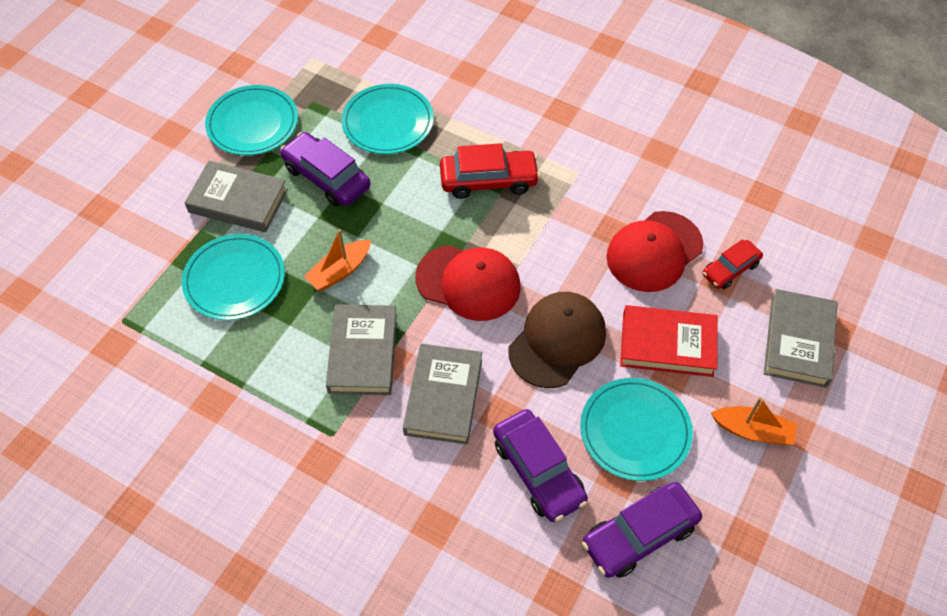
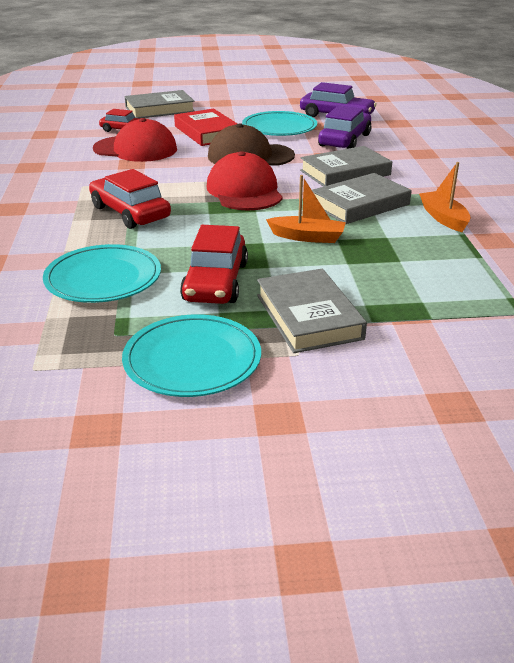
camera: 125 degrees left, 25 degrees down
turquoise plate [182,234,285,320] -> none
purple car [280,132,371,207] -> red car [180,225,248,304]
orange boat [711,397,797,445] -> orange boat moved to [419,162,471,232]

